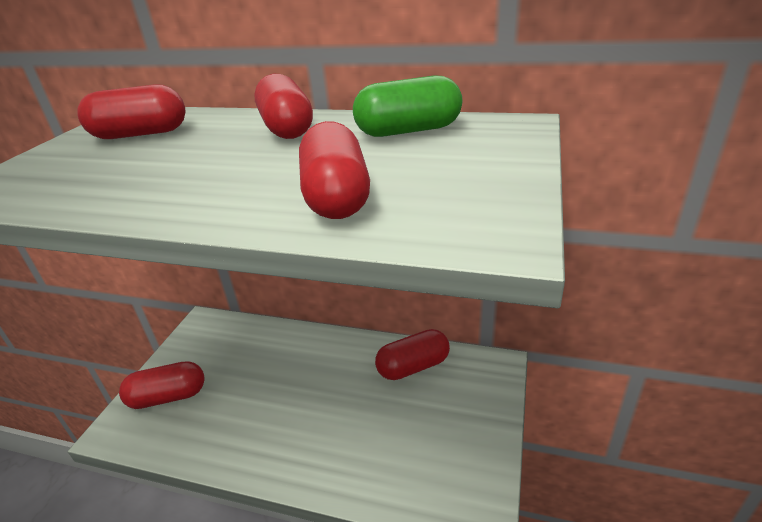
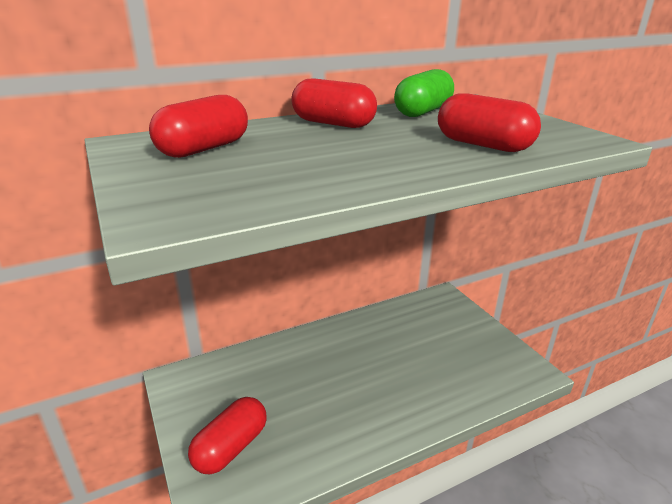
camera: 45 degrees left, 5 degrees down
red capsule [375,329,450,380] -> none

